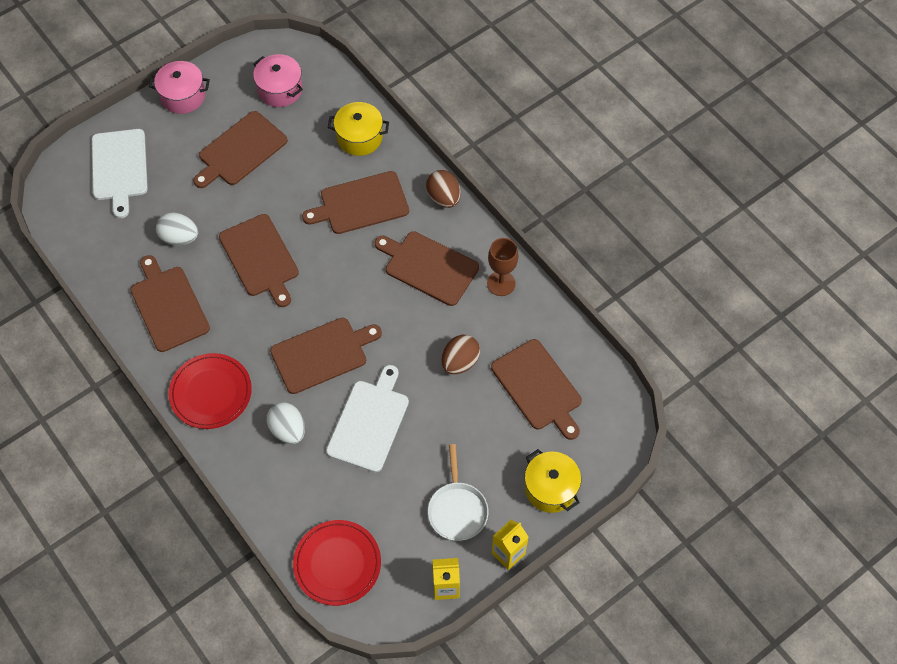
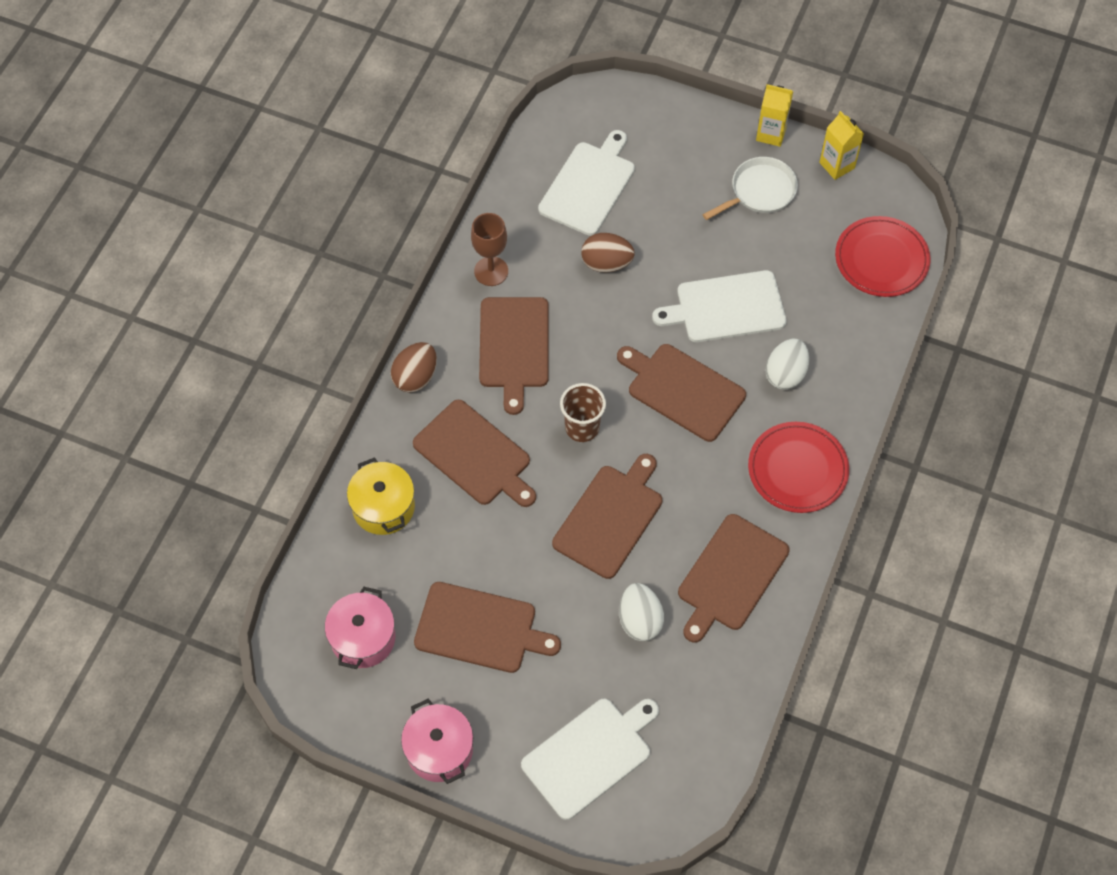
camera: 120 degrees left, 0 degrees up
brown cutting board [491,339,582,440] -> white cutting board [538,130,635,236]
yellow pot [525,449,581,513] -> none
none -> brown cup [560,383,606,442]

